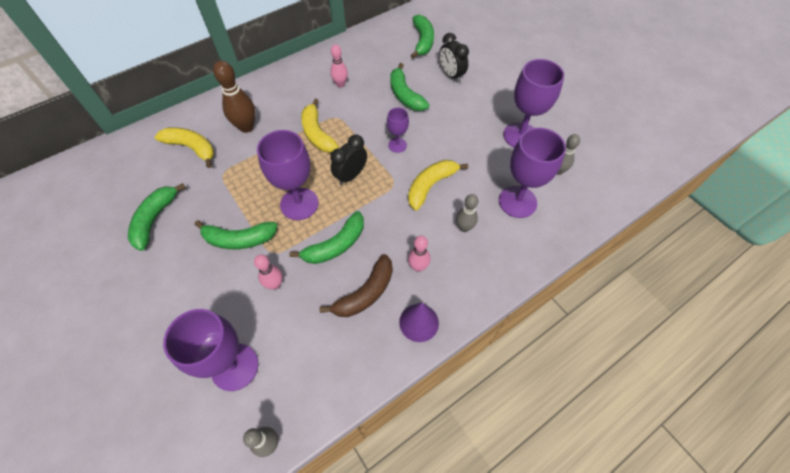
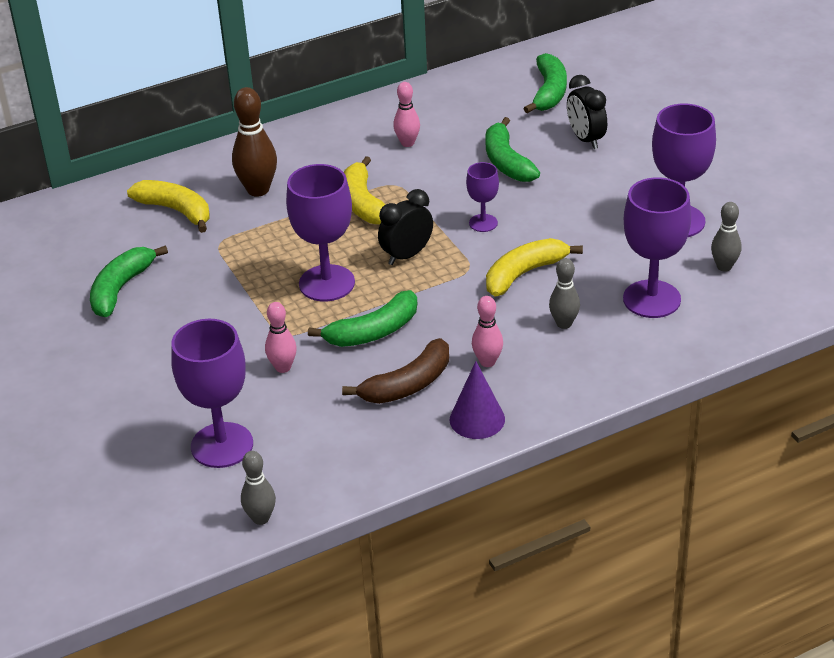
camera: 10 degrees right, 20 degrees down
green banana [195,220,278,249] -> none

